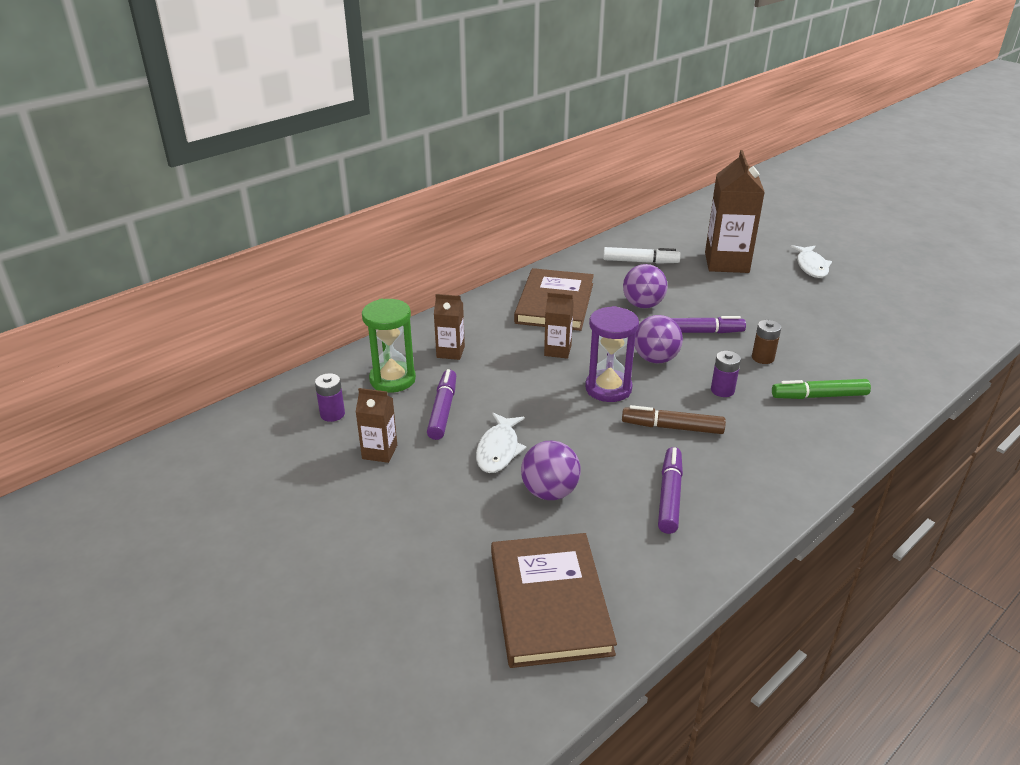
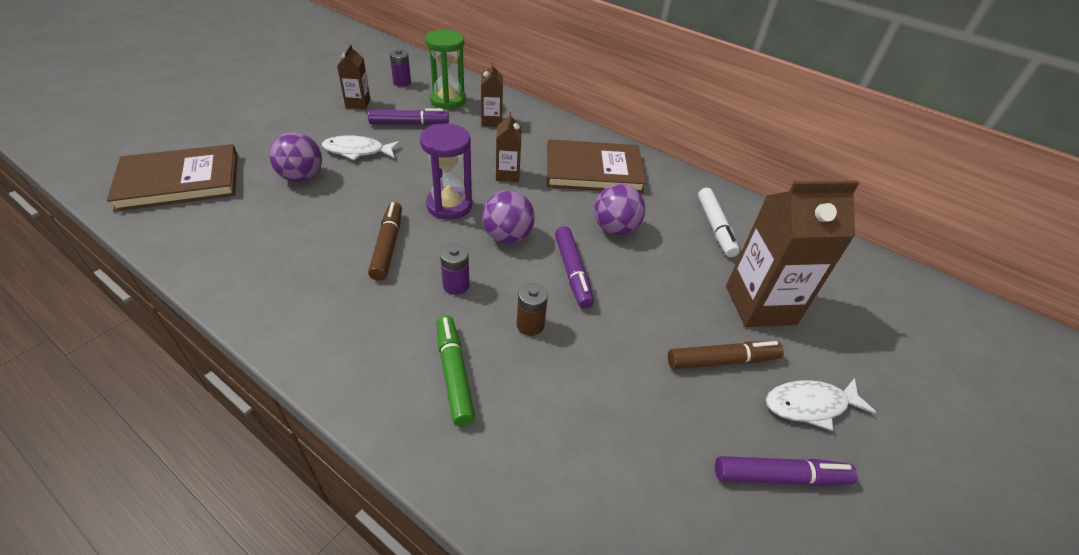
camera: 75 degrees right, 10 degrees up
purple marker [658,447,683,534] -> purple marker moved to [715,456,858,486]
none -> brown marker [668,341,784,369]

